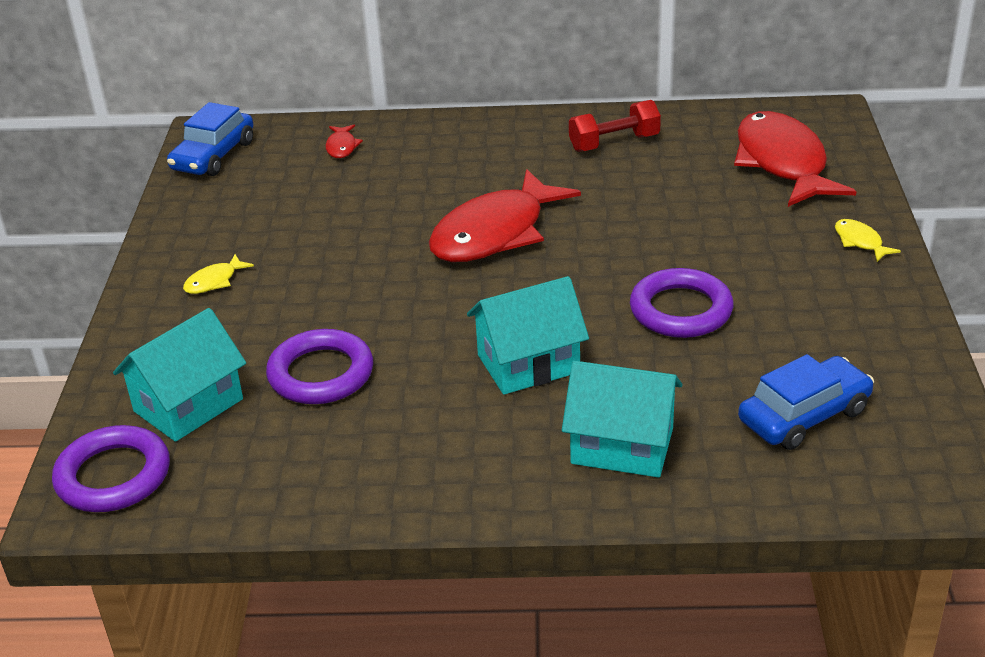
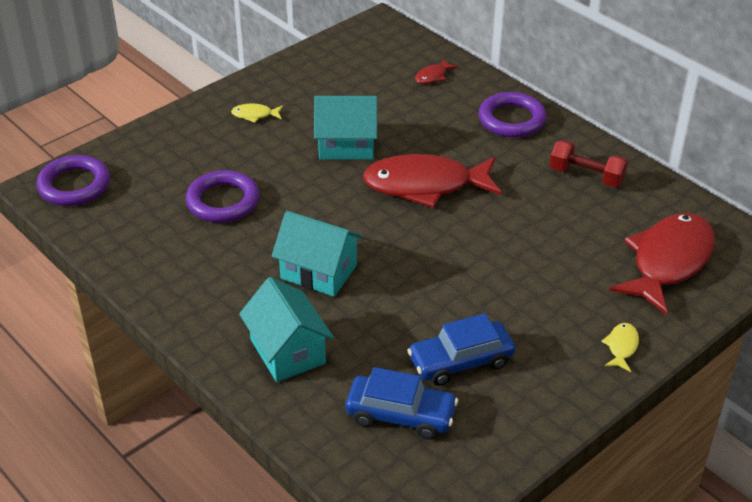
camera: 45 degrees right, 5 degrees up
turquoise house [113,308,246,442] -> turquoise house moved to [314,96,377,160]
blue car [167,102,254,176] -> blue car moved to [407,313,515,386]
purple ring [630,268,733,338] -> purple ring moved to [479,92,547,138]

